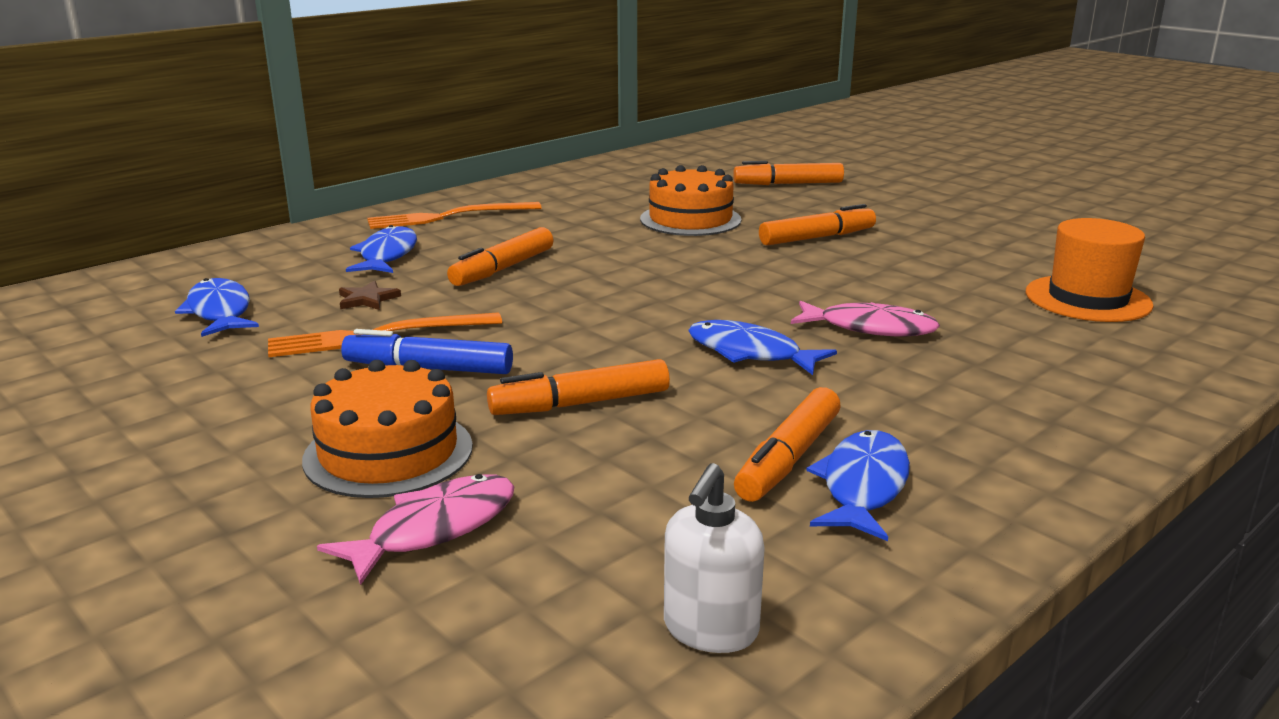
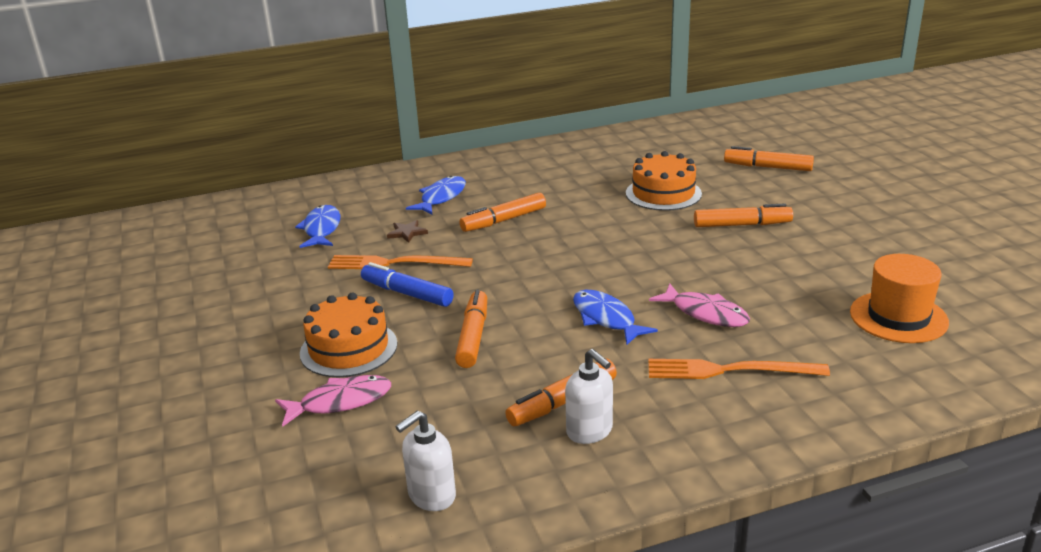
camera: 25 degrees right, 5 degrees up
orange fork [367,202,541,229] -> orange fork moved to [648,359,830,379]
orange marker [487,359,670,415] -> orange marker turned 90 degrees clockwise [455,290,487,368]
blue fish [806,430,910,541] -> white soap dispenser [565,349,613,444]

